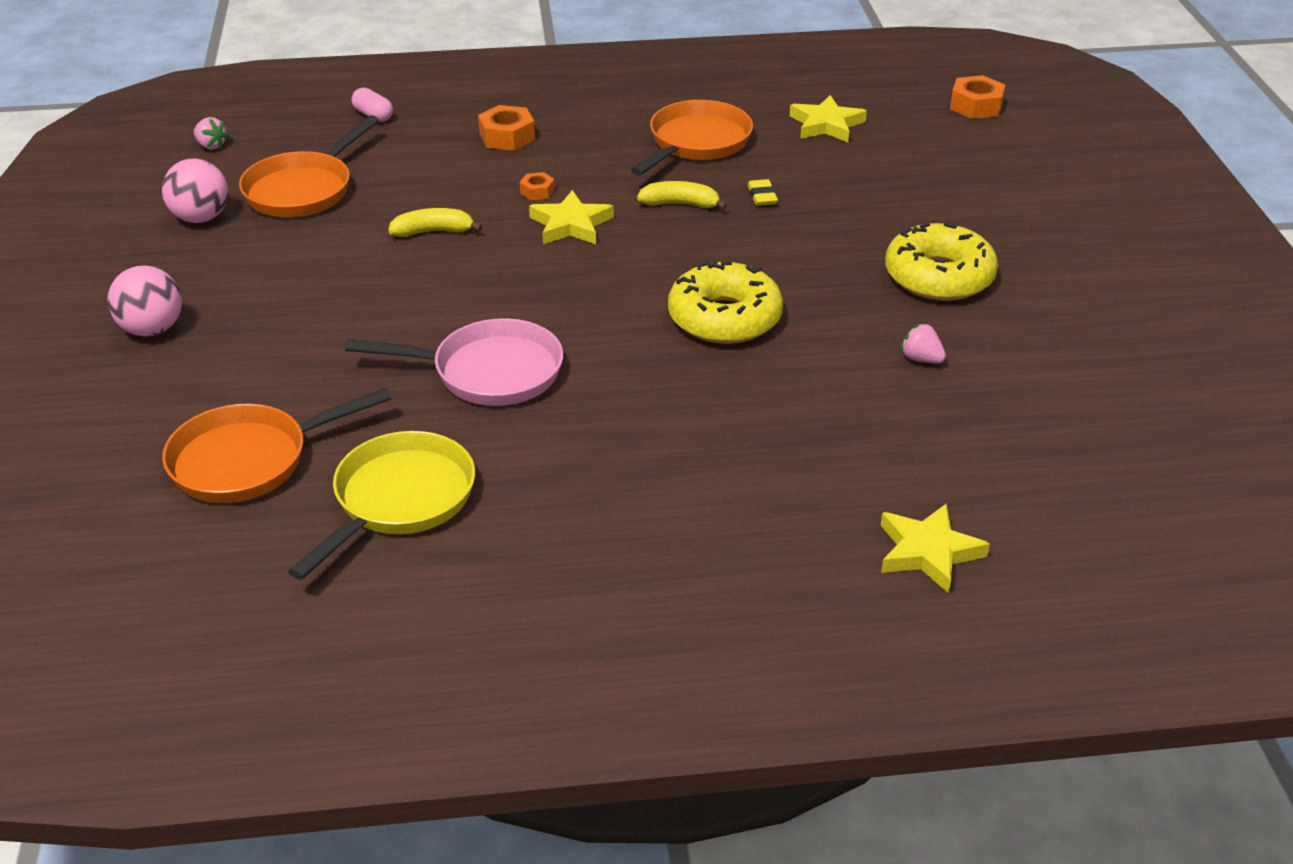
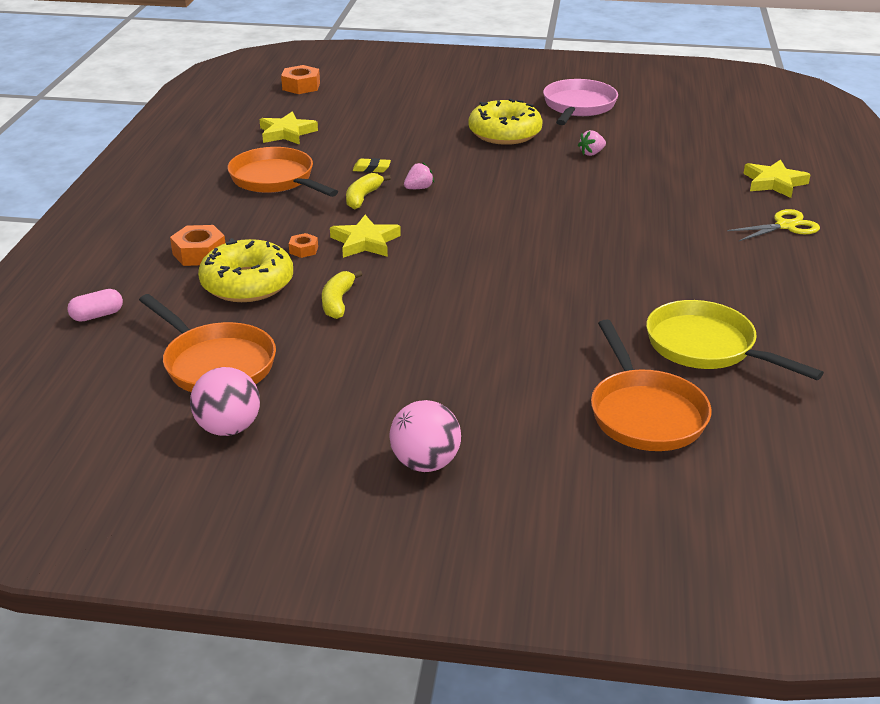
camera: 75 degrees left, 5 degrees down
pink strawberry [194,117,229,150] -> pink strawberry moved to [404,163,434,189]
pink pan [345,318,563,406] -> pink pan moved to [543,79,618,125]
yellow donut [668,261,783,344] -> yellow donut moved to [198,238,293,302]
none -> yellow scissors [727,209,820,241]

